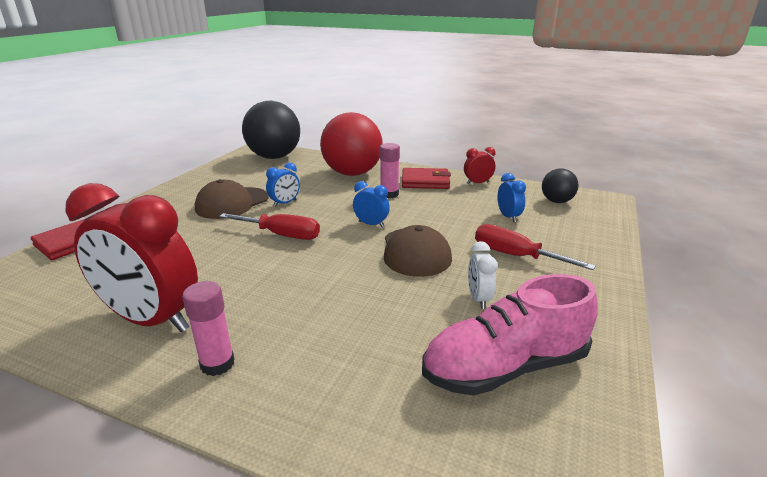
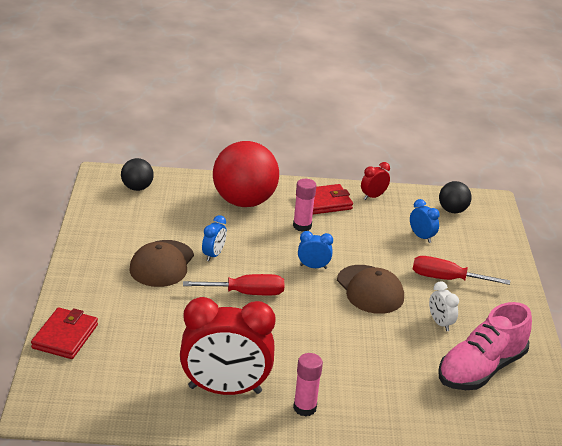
camera: 25 degrees left, 5 degrees up
black ball [242,101,300,159] -> black ball [121,158,154,191], size x0.50

